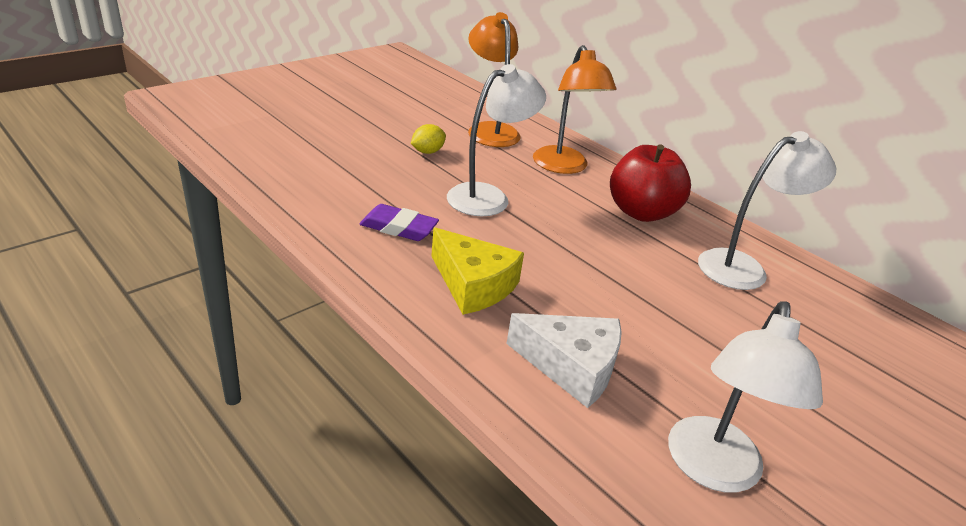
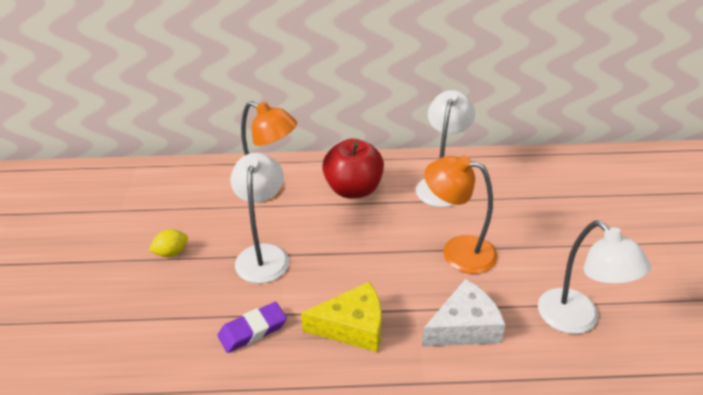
camera: 45 degrees left, 5 degrees up
yellow lemon [411,124,446,154] -> yellow lemon turned 60 degrees clockwise [149,229,188,257]
orange lamp [468,12,521,147] -> orange lamp moved to [424,155,497,274]

